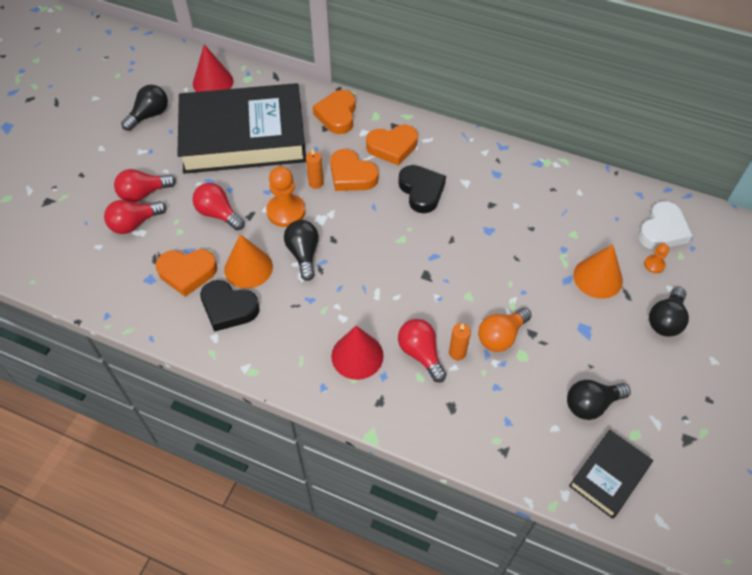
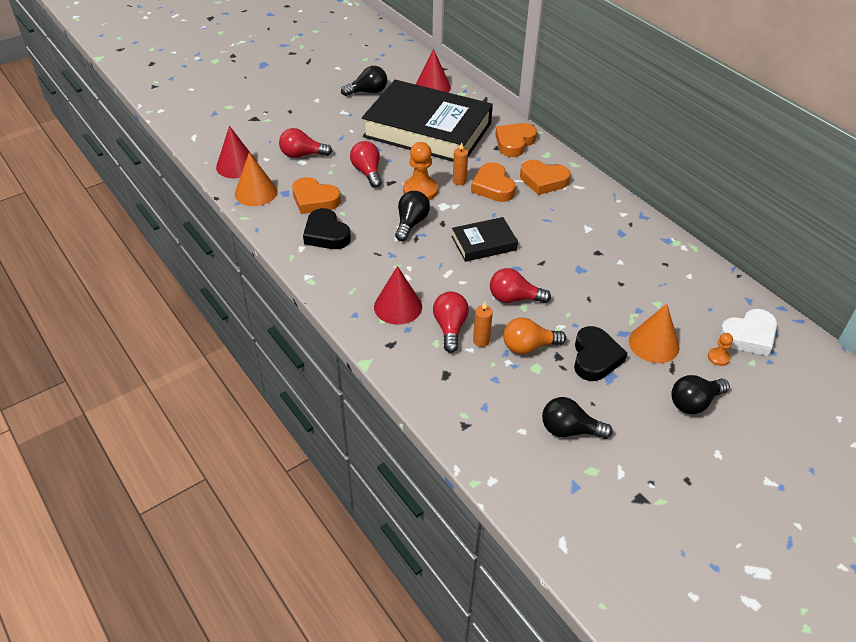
camera: 30 degrees right, 10 degrees down
red light bulb [114,169,176,202] -> red light bulb moved to [490,268,551,303]
orange cone [224,234,273,289] -> orange cone moved to [235,152,277,206]
black heart [398,165,446,213] -> black heart moved to [574,326,627,381]
black book [569,430,653,519] -> black book moved to [452,217,518,262]
none -> red cone [216,126,256,179]

